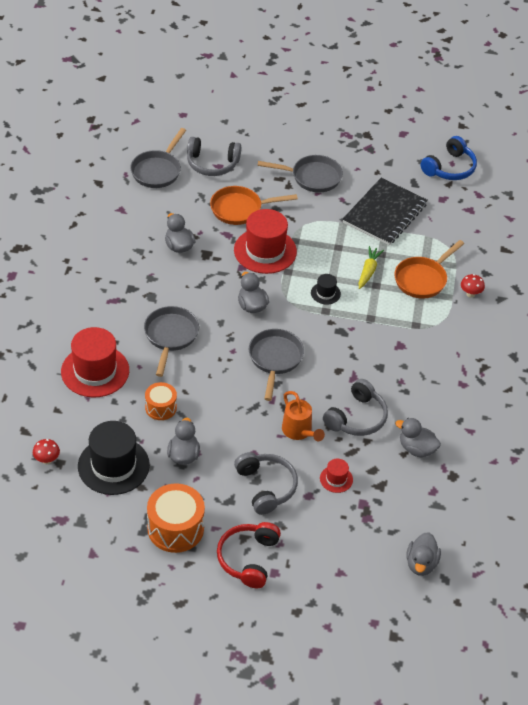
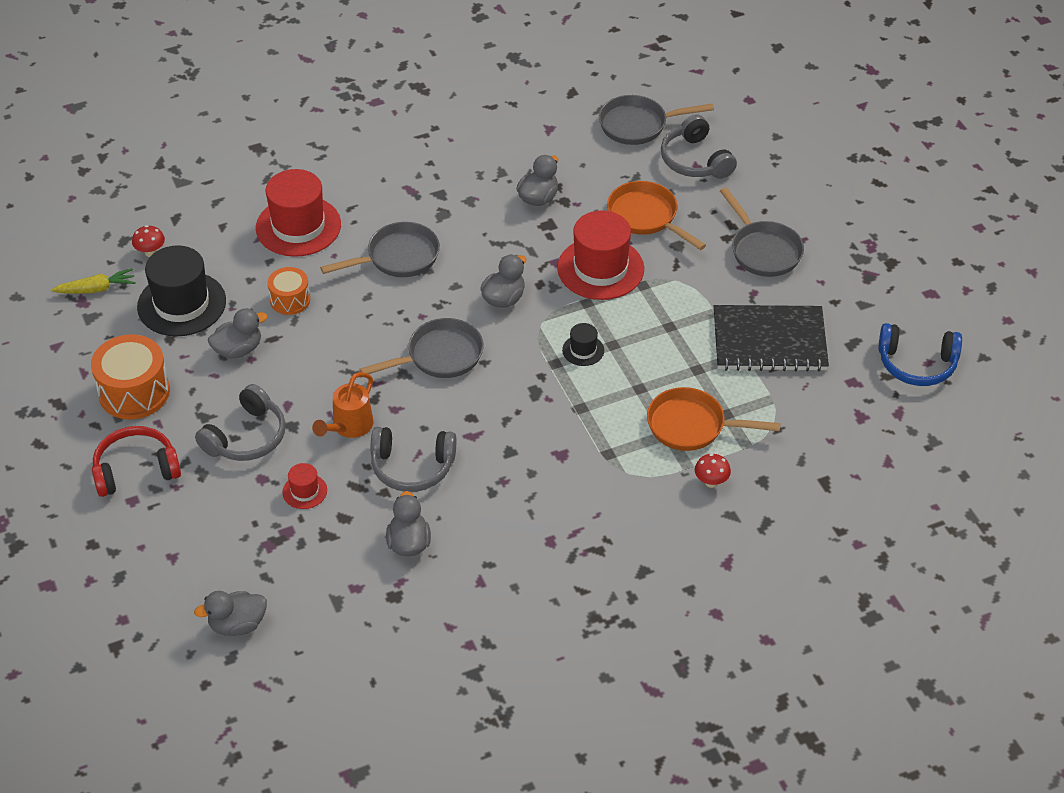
camera: 60 degrees right, 0 degrees up
yellow carrot [358,246,384,289] -> yellow carrot moved to [51,268,136,294]

